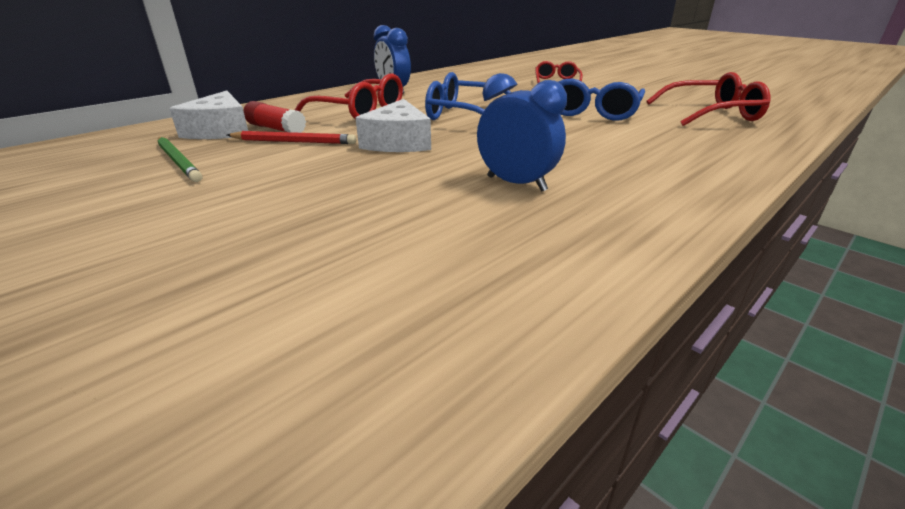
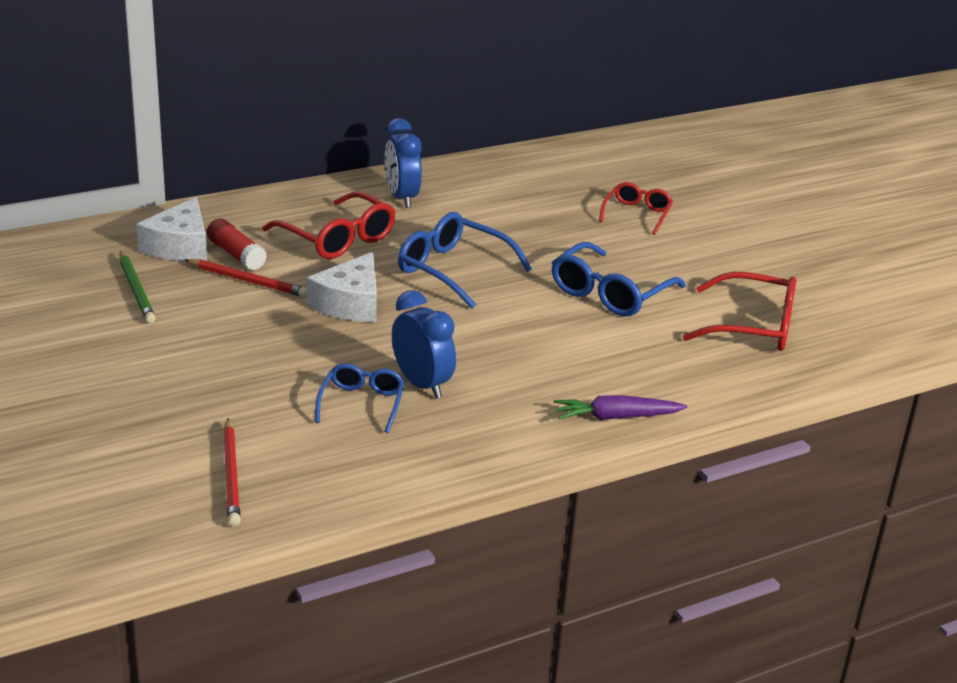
camera: 15 degrees right, 0 degrees up
none -> red pencil [223,418,241,527]
none -> blue glasses [315,363,405,433]
none -> purple carrot [554,395,687,420]

